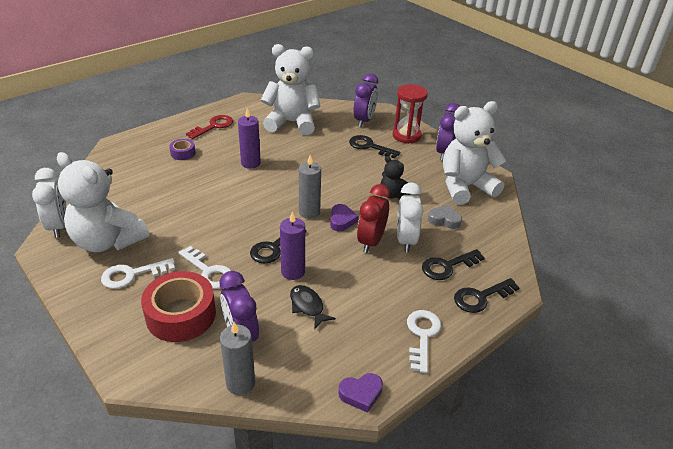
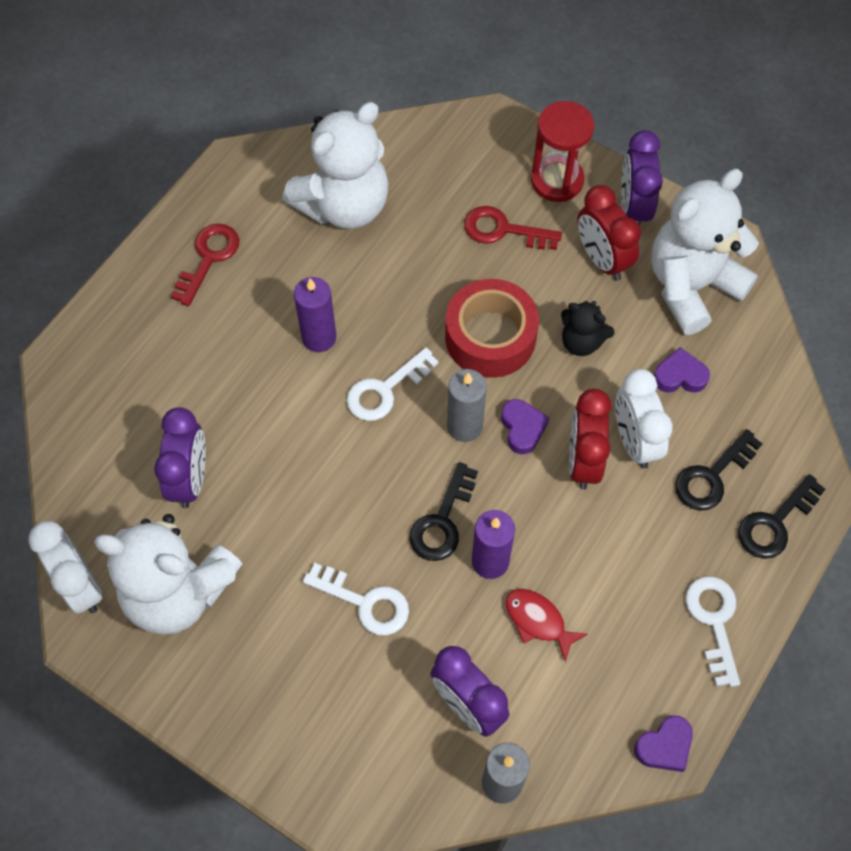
camera: 15 degrees left, 25 degrees up
white key [101,258,175,289] -> white key moved to [347,347,439,421]
red tape [141,271,216,342] -> red tape moved to [445,279,539,378]
purple tape [169,139,195,160] -> none
white teddy bear [261,44,321,135] -> white teddy bear turned 150 degrees clockwise [283,102,389,229]
black fish [290,285,336,329] -> red fish [505,589,588,662]
black key [349,135,400,159] -> red key [464,206,562,250]
purple clock [354,73,378,127] -> purple clock moved to [154,407,206,508]
grey heart [428,205,462,229] -> purple heart [654,347,710,393]
none -> red clock [577,185,641,281]

